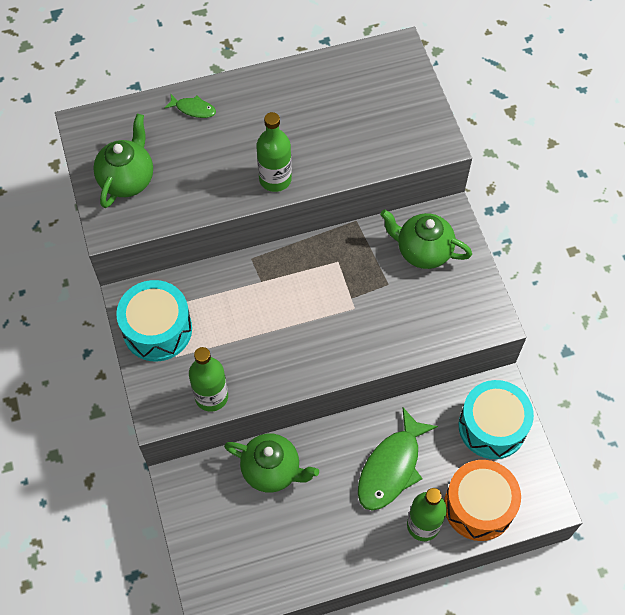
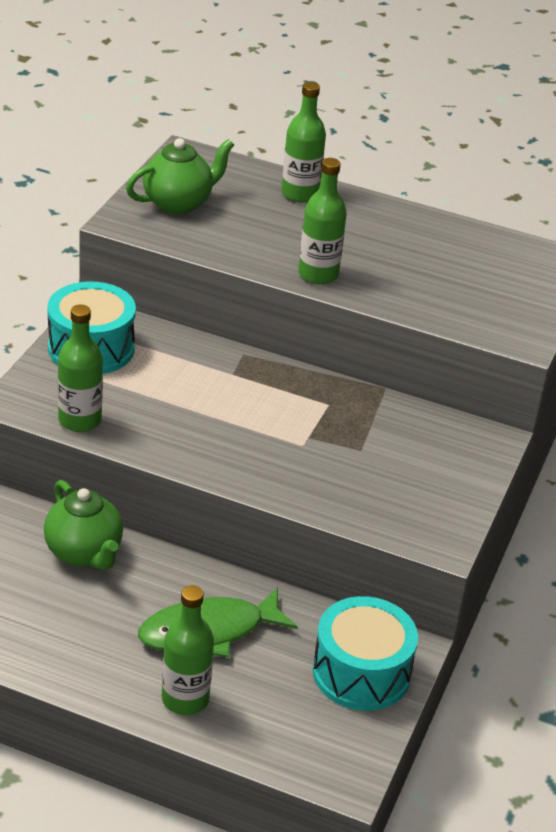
camera: 35 degrees right, 25 degrees down
green fish [164,94,216,118] -> green bottle [281,82,326,203]
green teapot [380,209,472,269] -> none
orange drum [444,460,521,541] -> none

